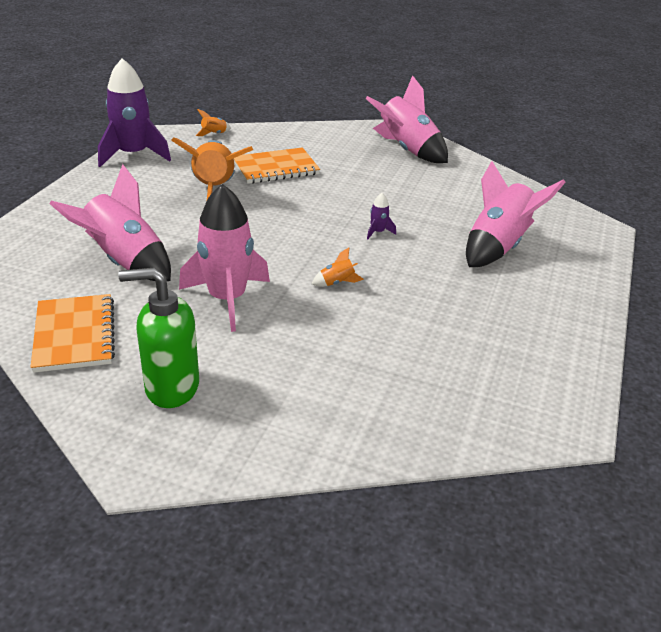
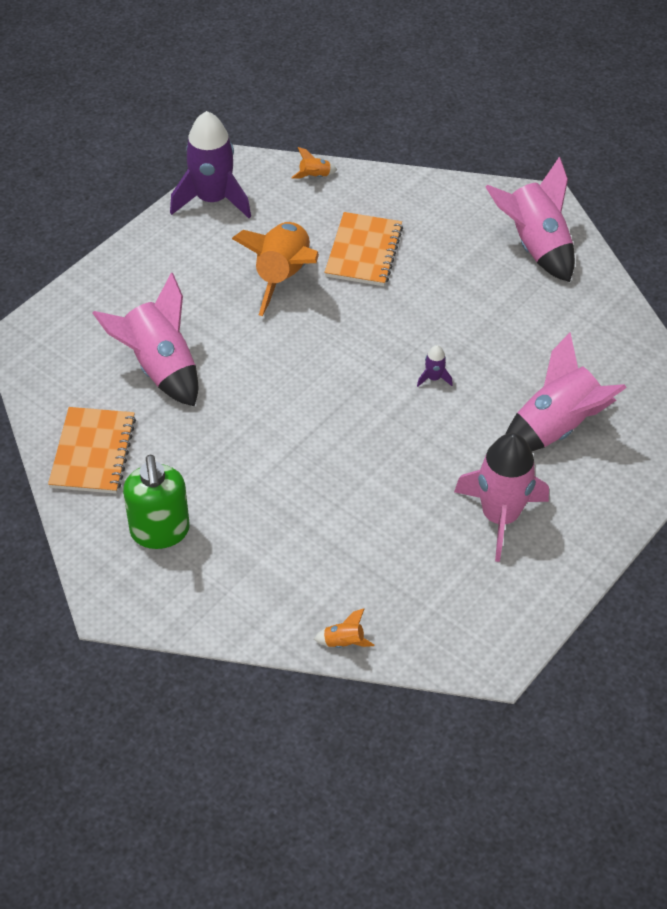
camera: 20 degrees right, 15 degrees up
green soap dispenser [118,267,199,408] -> green soap dispenser turned 120 degrees counterclockwise [123,455,190,549]
pink rocket [179,184,270,332] -> pink rocket moved to [454,433,549,562]
orange notebook [234,147,320,184] -> orange notebook turned 75 degrees counterclockwise [324,212,403,286]
orange rocket [312,247,364,286] -> orange rocket moved to [314,608,374,648]

